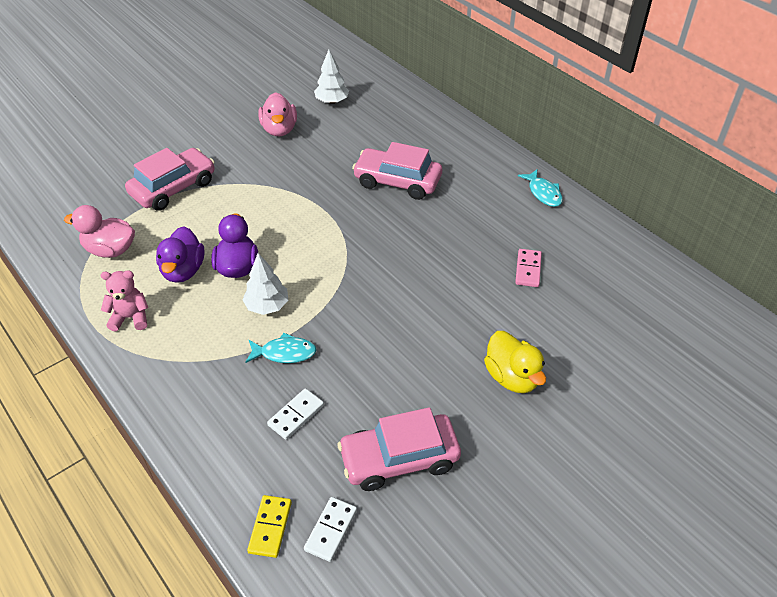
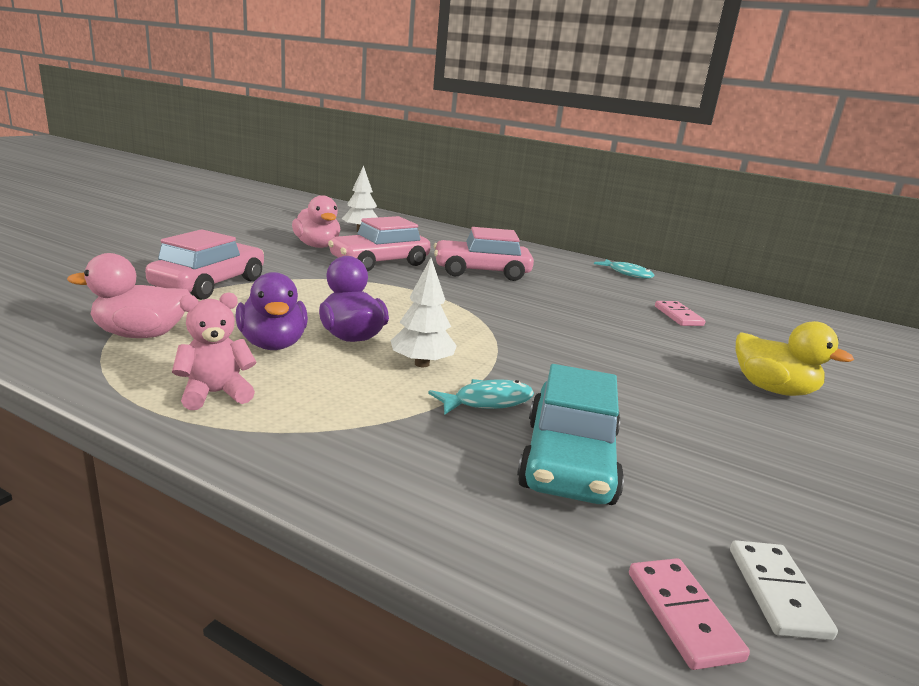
camera: 25 degrees left, 25 degrees down
yellow domino [247,495,292,558] -> pink domino [629,558,750,670]
white domino [267,388,324,440] -> turquoise car [517,364,624,505]
pink car [338,407,461,491] -> pink car moved to [328,216,431,271]

